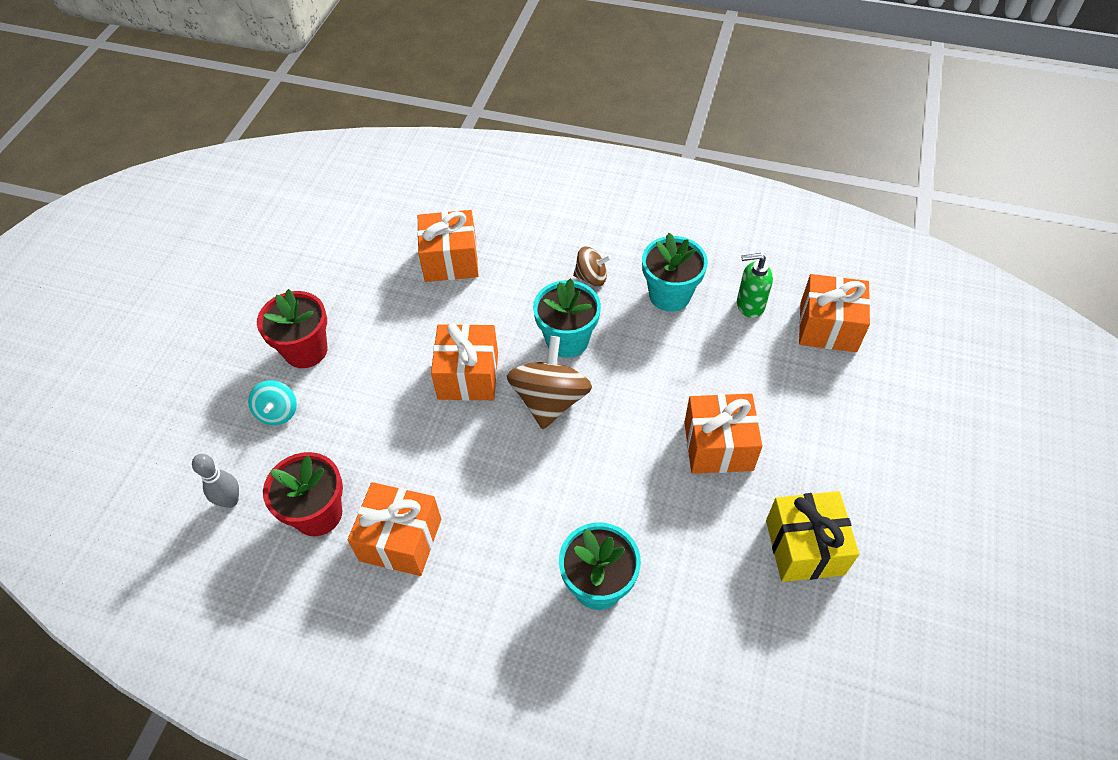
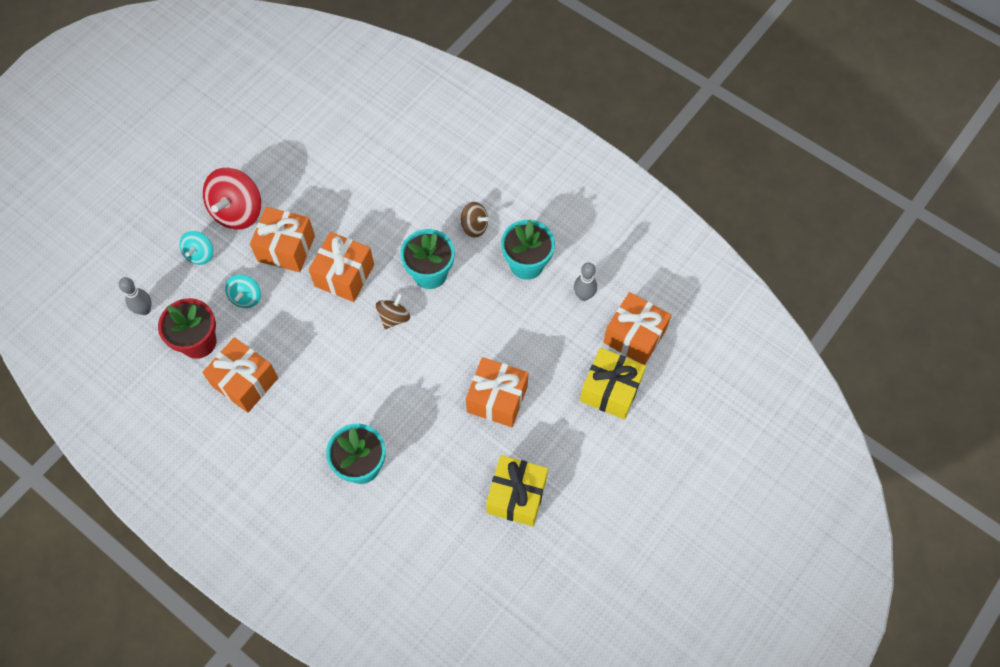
camera: 20 degrees right, 10 degrees up
red flower pot [257,289,327,368] -> red spinning top [203,168,261,230]
orange gift [417,210,478,282] -> orange gift moved to [250,207,315,272]
brown spinning top [507,336,592,429] -> brown spinning top [376,293,410,329], size x0.56
green soap dispenser [737,253,773,318] -> grey bowling pin [574,263,597,301]
none -> turquoise spinning top [225,274,261,308]
none -> yellow gift [580,347,646,420]

